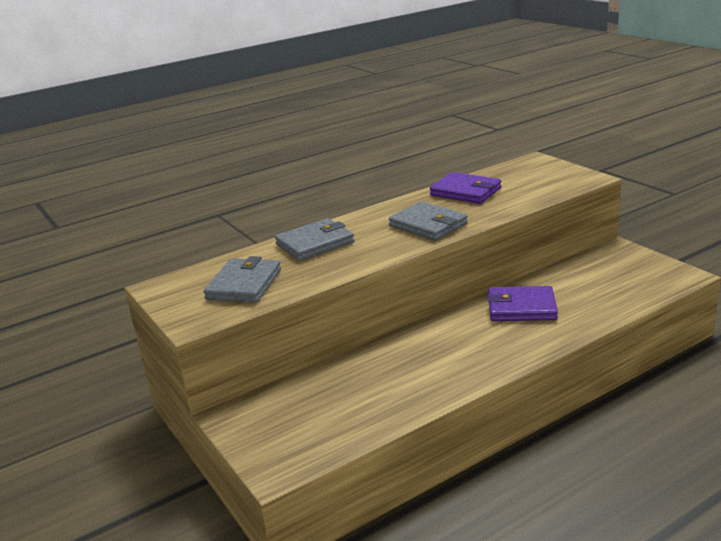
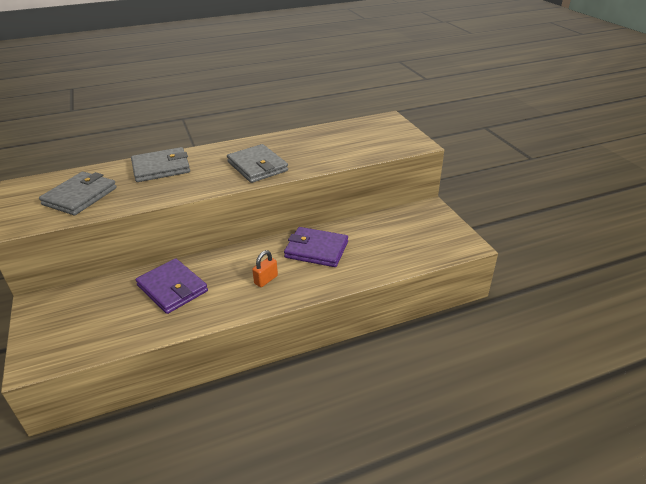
camera: 10 degrees right, 10 degrees up
purple wallet [430,172,501,204] -> purple wallet moved to [136,258,208,314]
none -> orange padlock [252,250,278,287]

